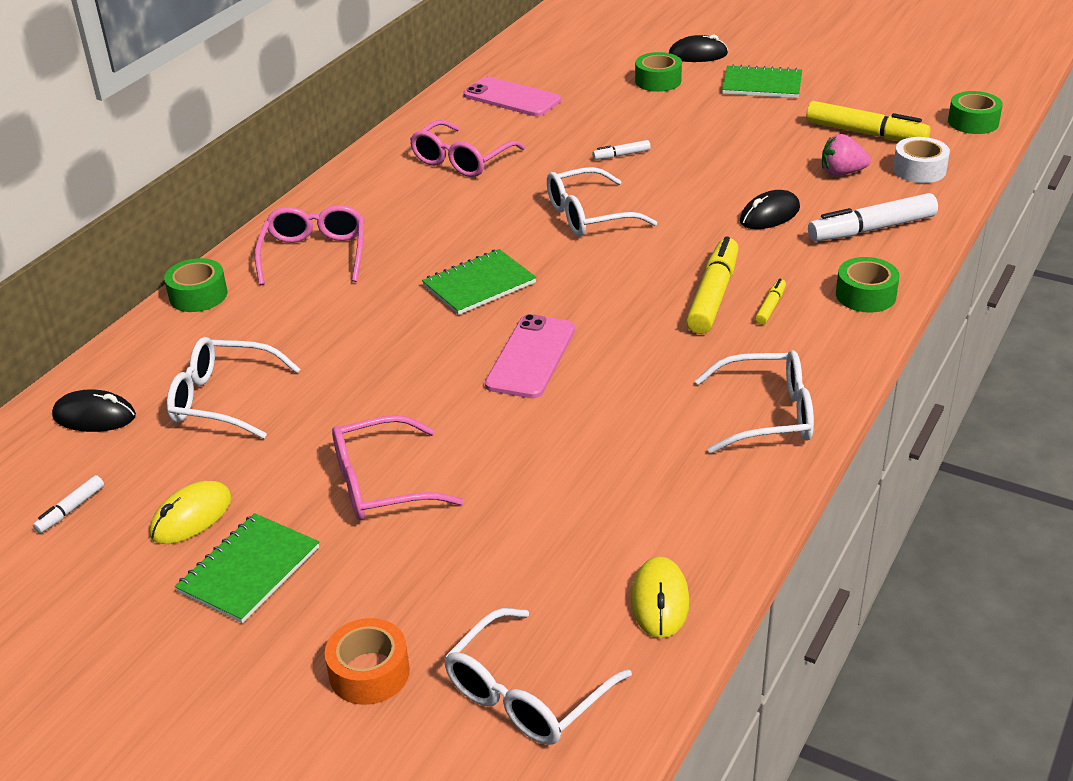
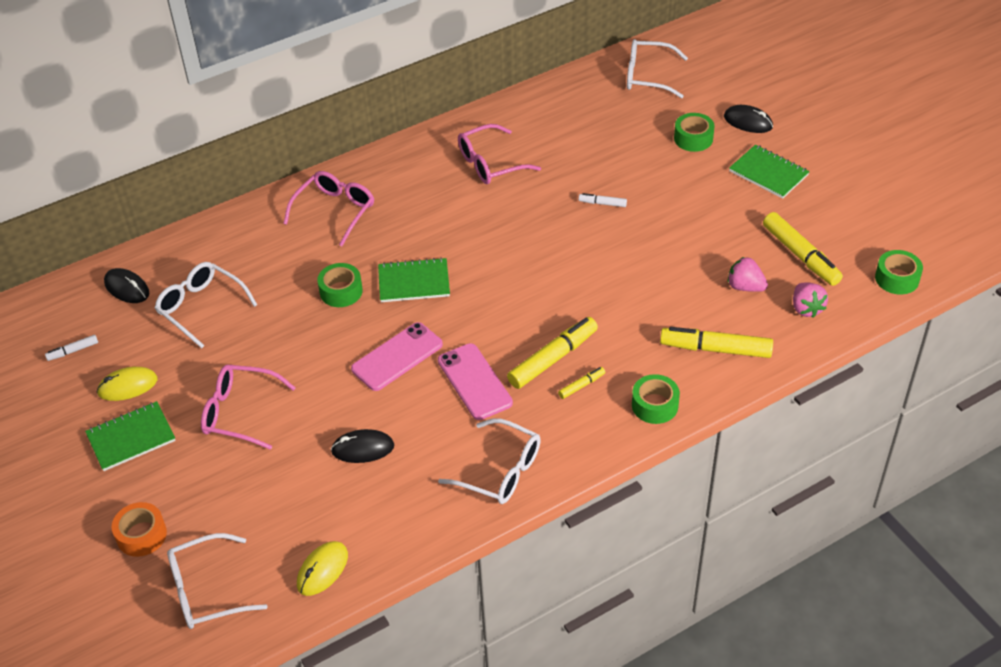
camera: 30 degrees right, 10 degrees up
green tape [164,258,227,312] -> green tape moved to [317,263,363,307]
pink phone [464,77,561,117] -> pink phone moved to [438,343,513,420]
white glasses [547,167,657,237] -> white glasses moved to [627,39,688,98]
black mouse [740,190,800,229] -> black mouse moved to [331,429,395,463]
white marker [808,193,938,242] -> yellow marker [660,327,773,358]
white tape [893,137,950,183] -> pink strawberry [793,283,828,318]

